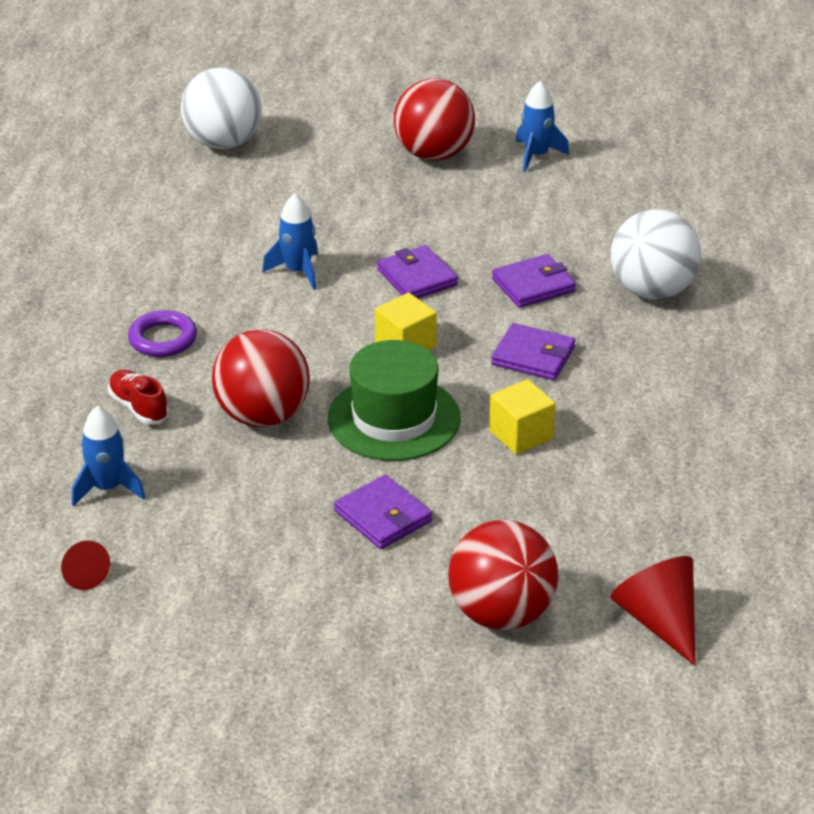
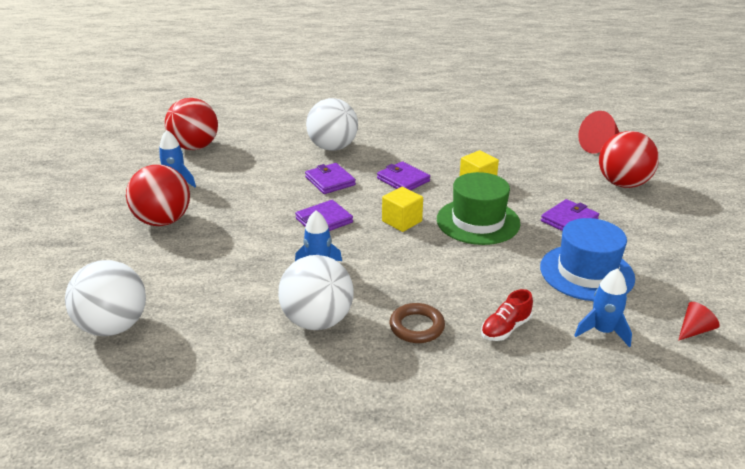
camera: 95 degrees left, 5 degrees down
purple ring [128,310,197,357] -> brown ring [390,303,445,343]
red ball [212,329,310,427] -> red ball moved to [165,98,218,150]
purple wallet [491,323,575,380] -> purple wallet turned 60 degrees counterclockwise [377,161,430,190]
none -> white ball [278,255,354,330]
none -> blue hat [540,218,635,301]

